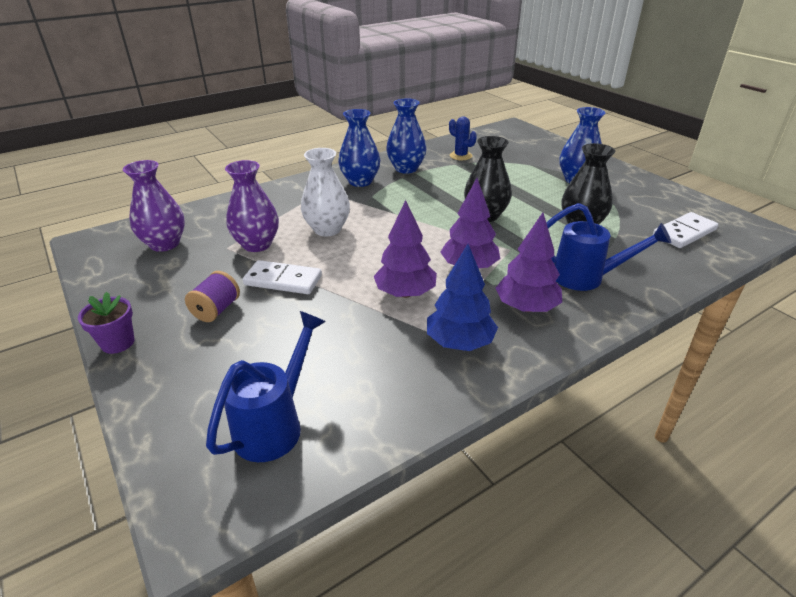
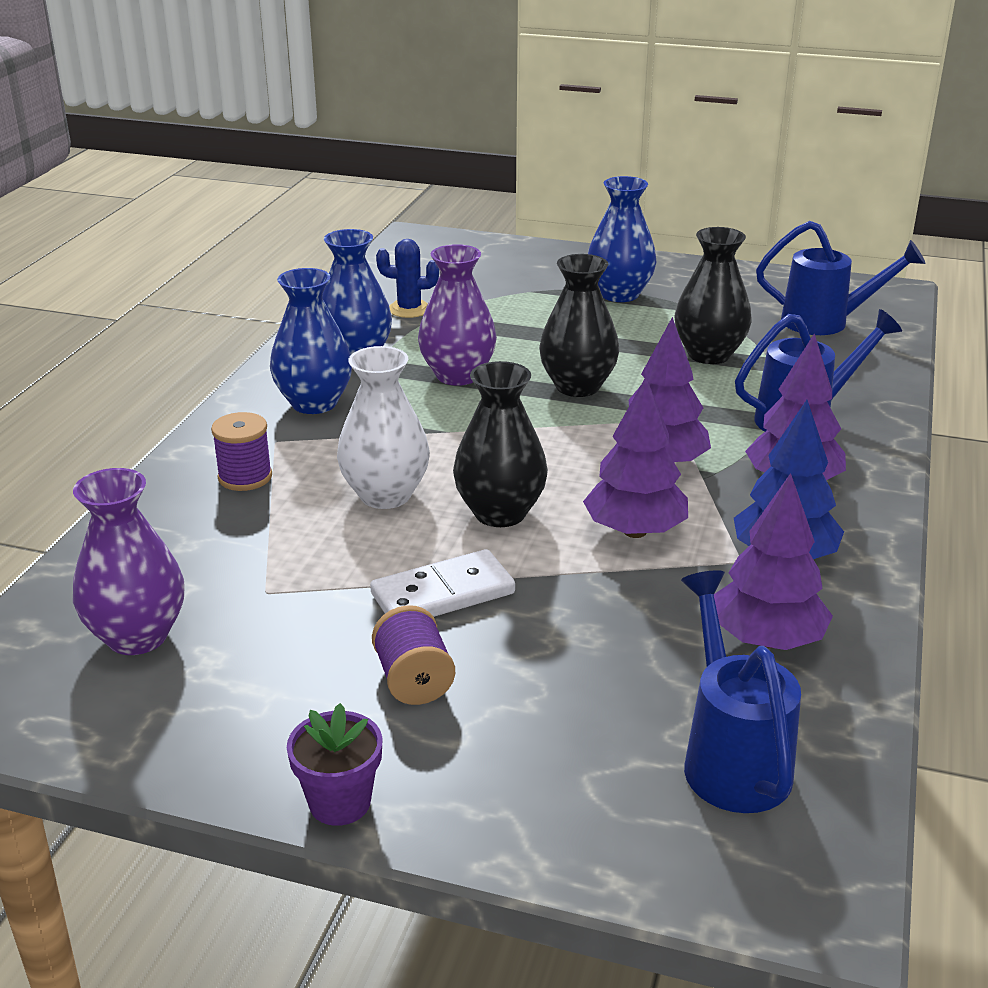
camera: 40 degrees left, 5 degrees down
purple vase [225,160,279,252] -> purple vase moved to [418,244,497,386]
white domino [653,212,718,248] -> blue watering can [756,221,925,335]
none -> purple spool [211,412,272,491]
none -> black vase [453,361,548,527]
none -> purple tree [714,473,833,650]

